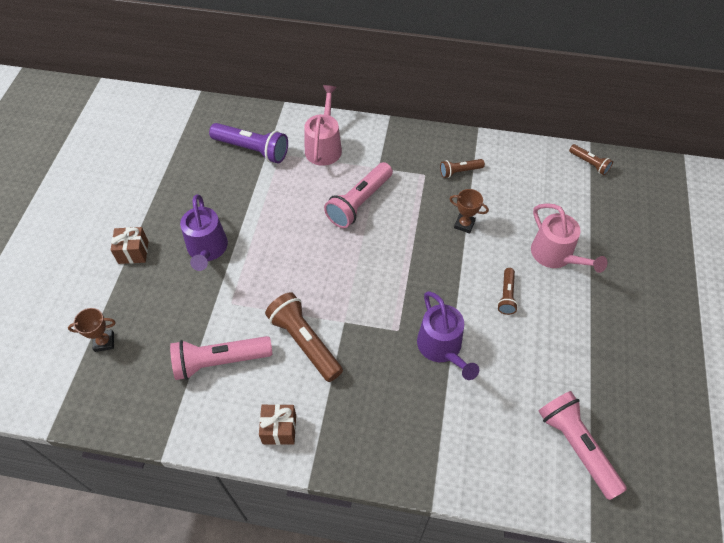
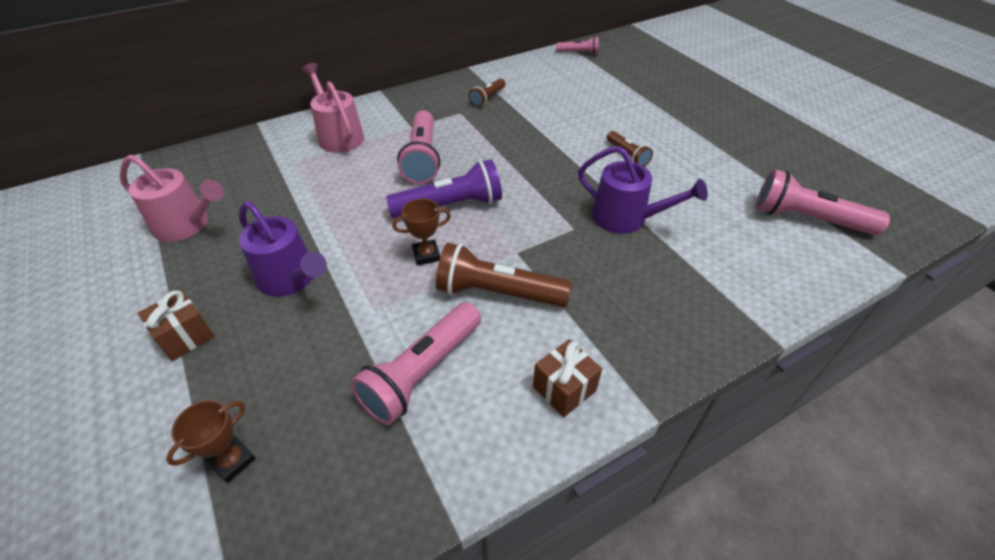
camera: 40 degrees left, 10 degrees down
purple flashlight [209,123,288,163] -> purple flashlight moved to [386,159,502,218]
brown trophy [450,189,489,233] -> brown trophy moved to [392,198,451,266]
pink watering can [531,203,607,273] -> pink watering can moved to [120,155,224,242]
brown flashlight [569,144,613,175] -> pink flashlight [556,36,599,55]

